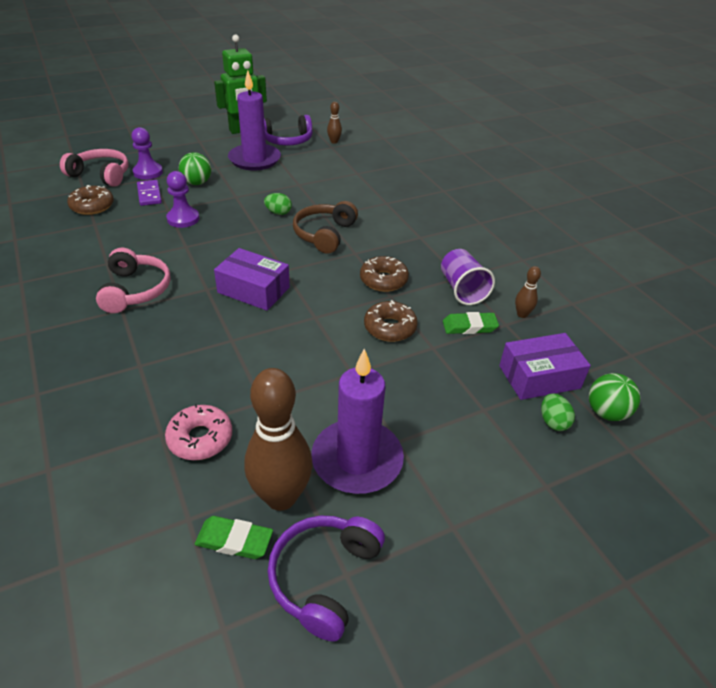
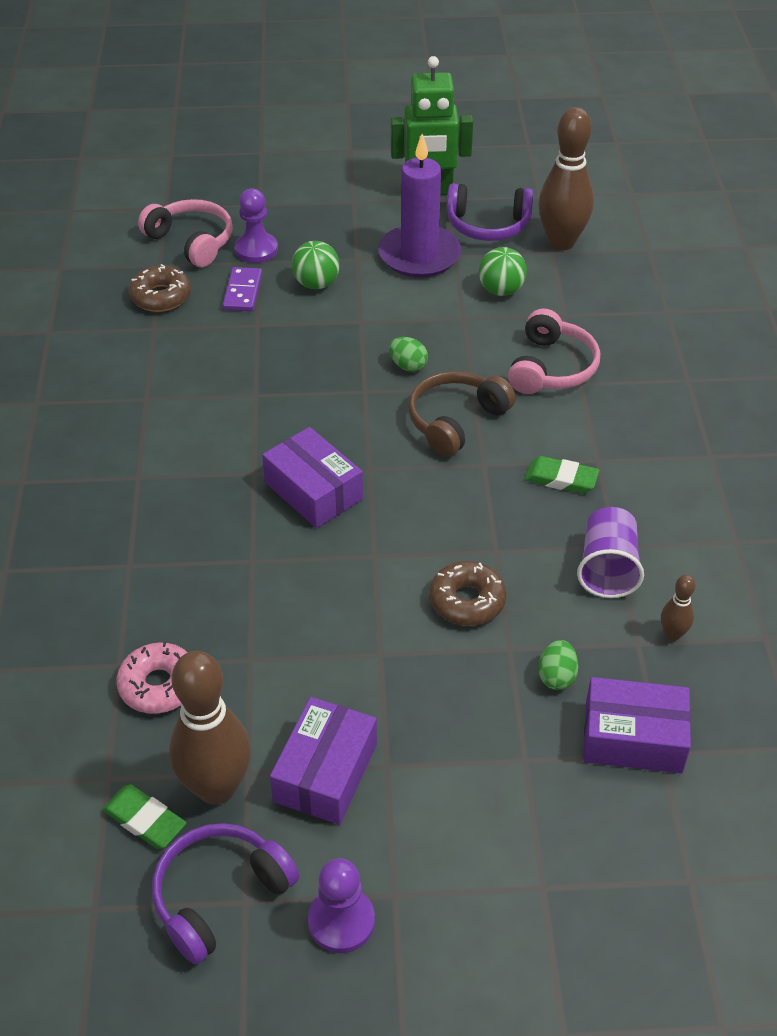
camera: 25 degrees right, 5 degrees up
pink headphones [96,247,170,313] -> pink headphones moved to [508,309,600,394]
purple pawn [166,171,199,228] -> purple pawn moved to [308,858,375,953]
purple candle [311,348,404,494] -> purple box [270,697,377,825]
brown bowling pin [327,102,342,144] -> brown bowling pin [538,107,594,250], size x2.21
brown donut [360,256,409,292] -> none
green eraser [443,312,499,334] -> green eraser moved to [525,456,600,493]
green egg [541,393,575,431] -> green egg moved to [538,640,579,690]
green ball [589,373,640,421] -> green ball moved to [479,247,527,296]

